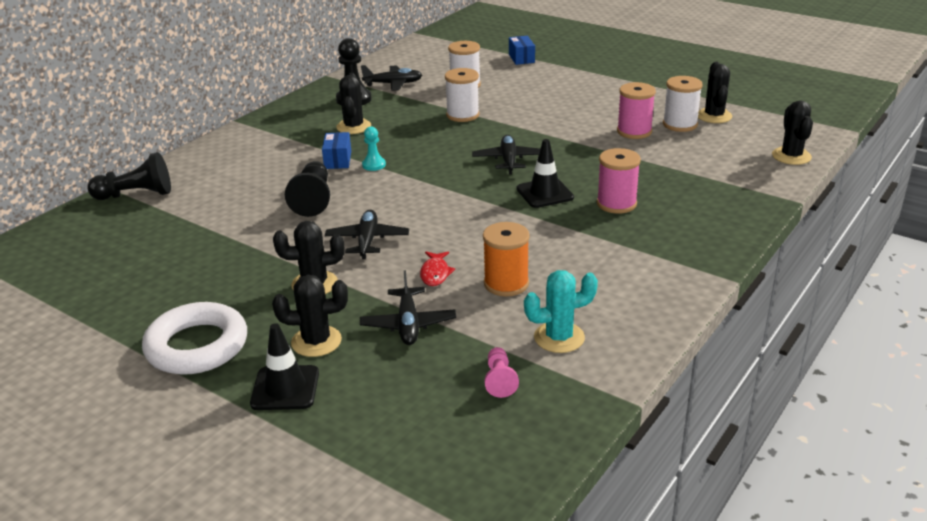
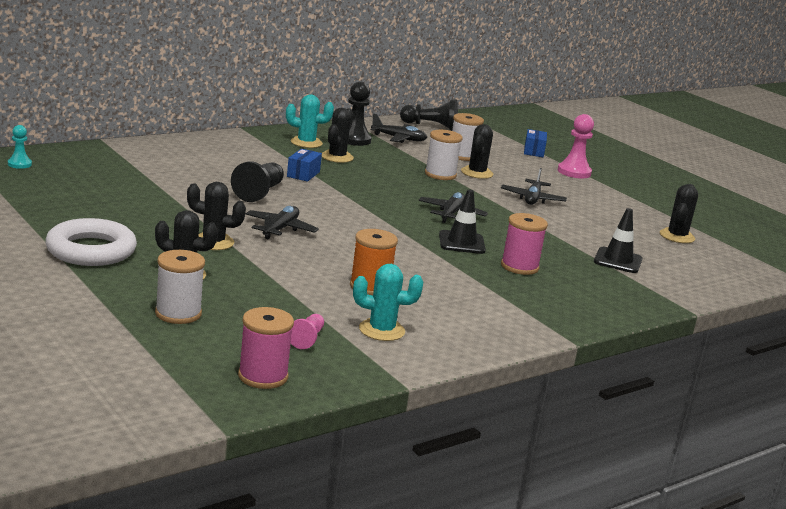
camera: 15 degrees right, 10 degrees down
black pawn [87,152,171,200] -> black pawn moved to [400,99,458,131]
black traffic cone [250,323,319,410] -> black traffic cone moved to [594,208,643,273]
black plane [360,270,456,345] -> black plane moved to [501,168,567,205]
turquoise pawn [362,126,386,171] -> turquoise pawn moved to [8,125,32,169]
red fish [420,251,455,286] -> none
pink spool [617,82,656,139] -> pink spool moved to [238,307,294,389]
white spool [663,76,703,132] -> white spool moved to [155,250,205,324]
black cactus [772,100,813,165] -> black cactus moved to [461,124,493,179]
none -> turquoise cactus [286,94,334,148]
none -> pink pawn [558,114,594,178]

